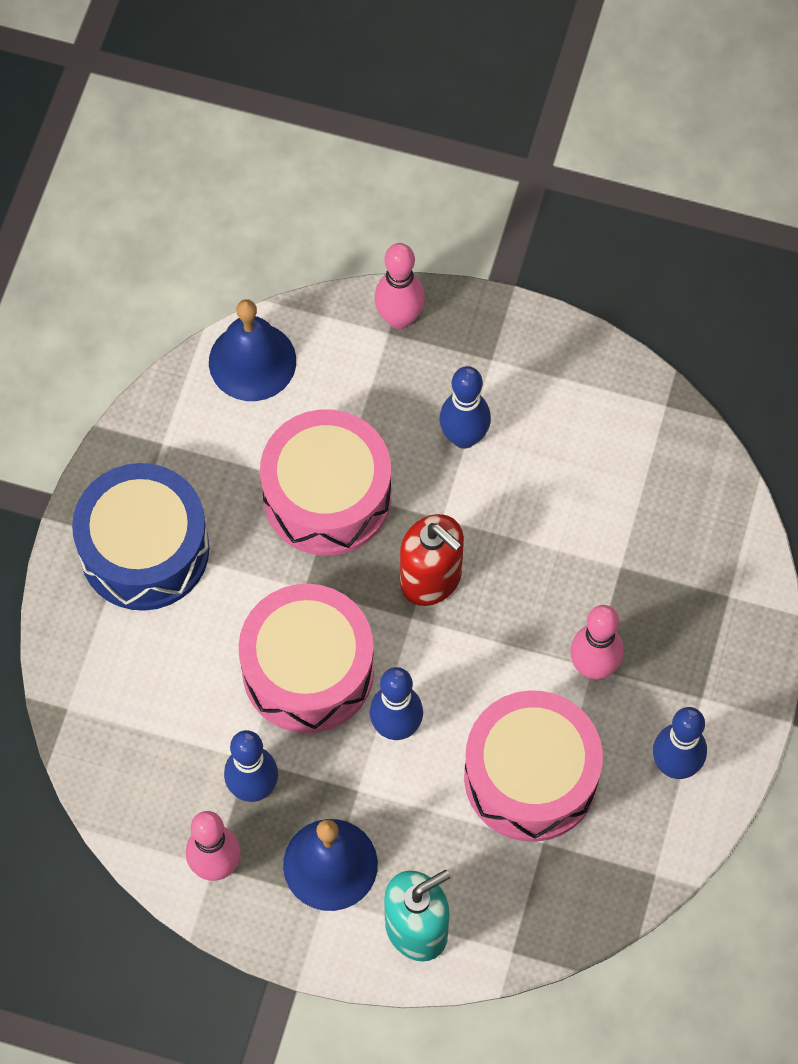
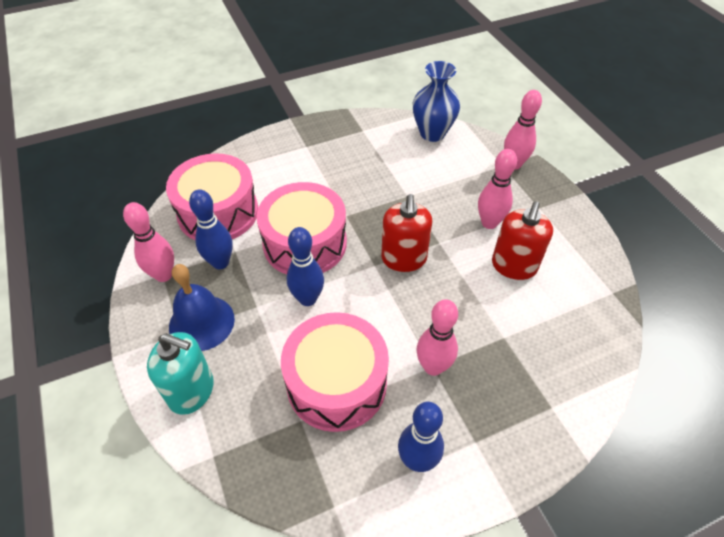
camera: 50 degrees right, 15 degrees down
blue drum [72,463,209,611] -> none
blue bell [209,299,296,401] -> blue vase [412,61,460,142]
pink drum [260,409,391,556] -> pink drum moved to [166,153,258,240]
blue bowling pin [440,366,491,449] -> pink bowling pin [478,149,517,229]
none -> red soap dispenser [492,201,553,280]

